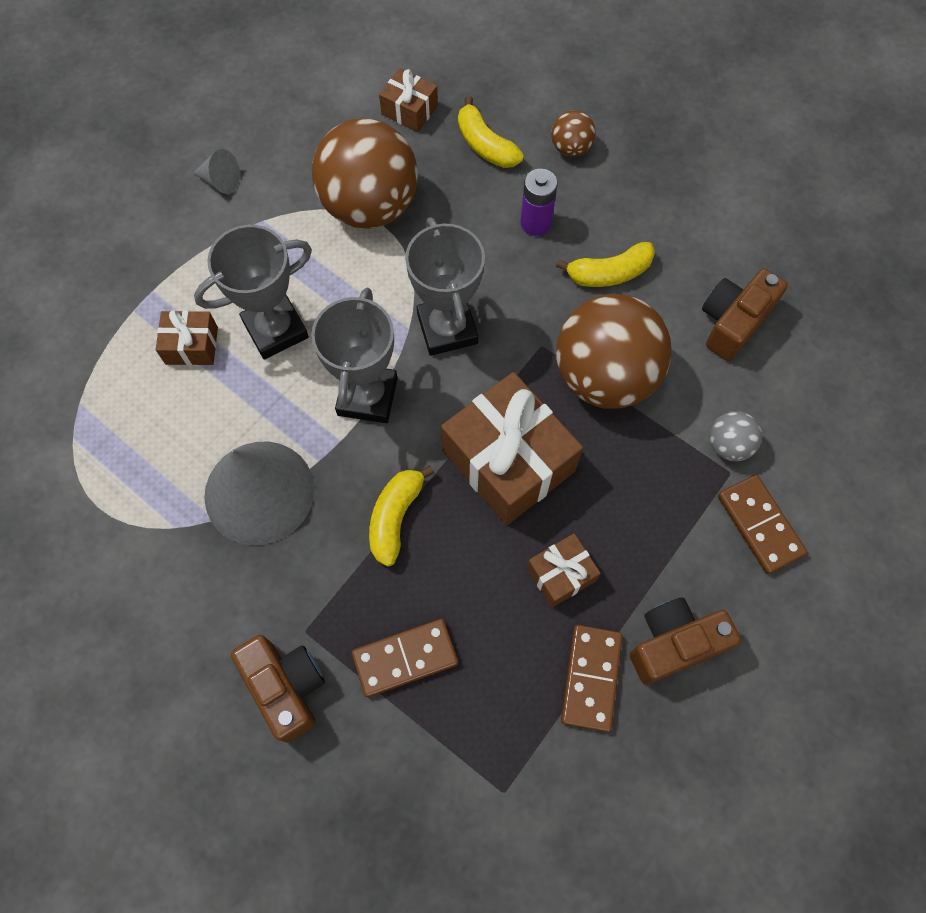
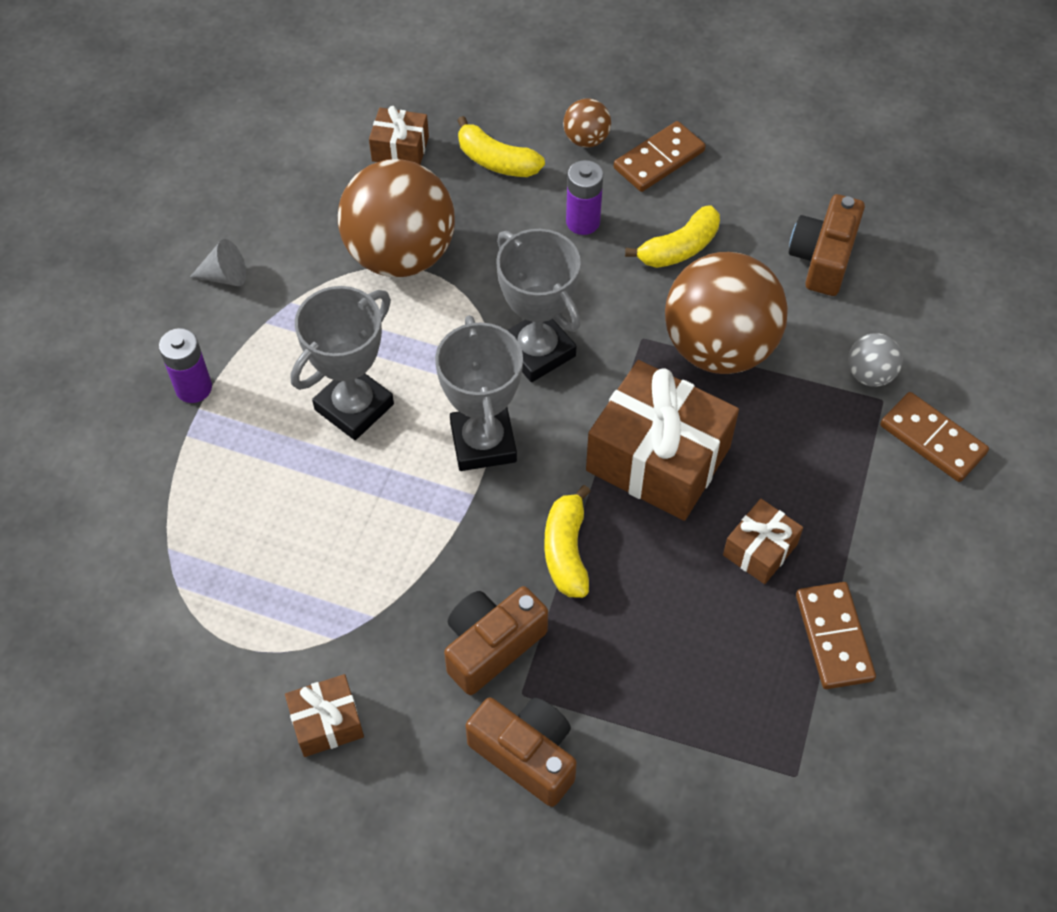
camera: 20 degrees left, 10 degrees down
brown gift [156,310,218,365] -> brown gift moved to [285,674,364,757]
grey cone [204,442,314,545] -> none
brown domino [352,619,458,697] -> brown domino moved to [614,121,706,192]
brown camera [630,598,741,685] -> brown camera moved to [444,586,548,695]
none -> purple battery [159,328,212,403]

